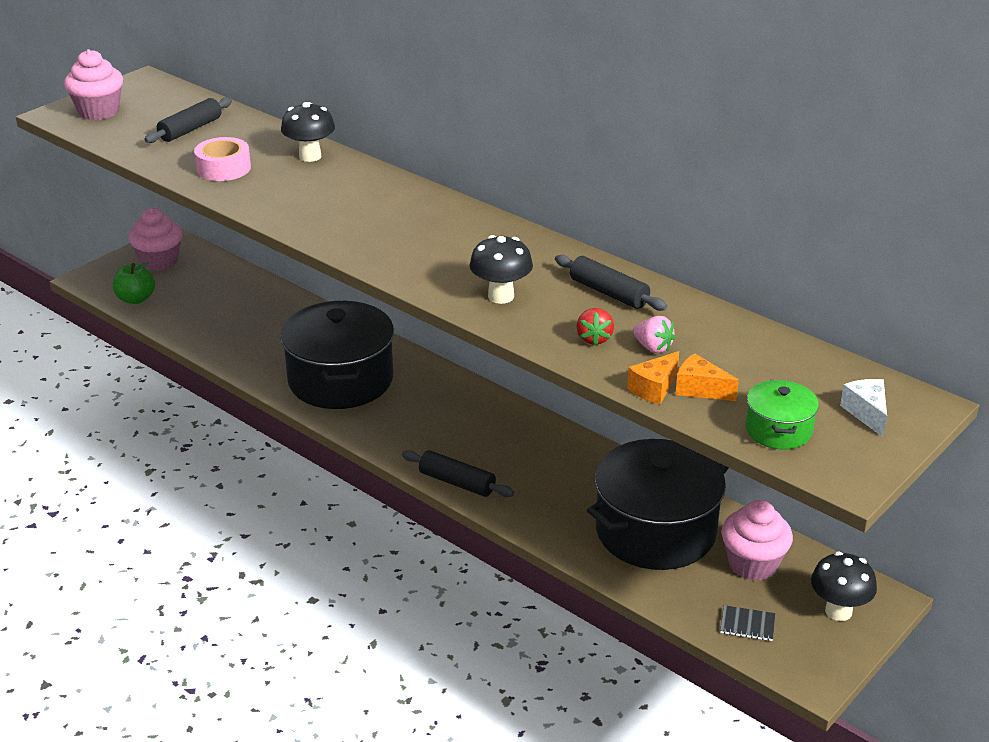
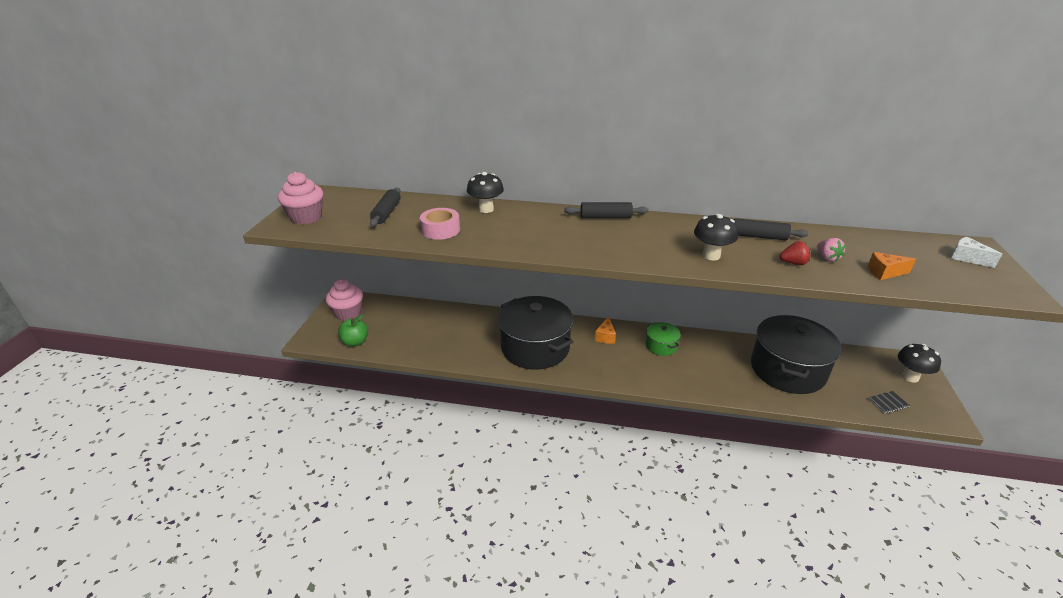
camera: 30 degrees left, 0 degrees up
black rolling pin [402,450,514,497] -> black rolling pin moved to [564,202,649,218]
red strawberry [576,308,614,346] -> red strawberry turned 60 degrees counterclockwise [779,241,811,265]
orange cheese [627,351,679,405] -> orange cheese moved to [595,316,616,344]
pink strawberry [633,316,675,353] -> pink strawberry turned 60 degrees clockwise [817,238,846,262]
pink cupcake [721,500,793,581] -> none
green pot [746,380,819,449] -> green pot moved to [645,322,681,356]

